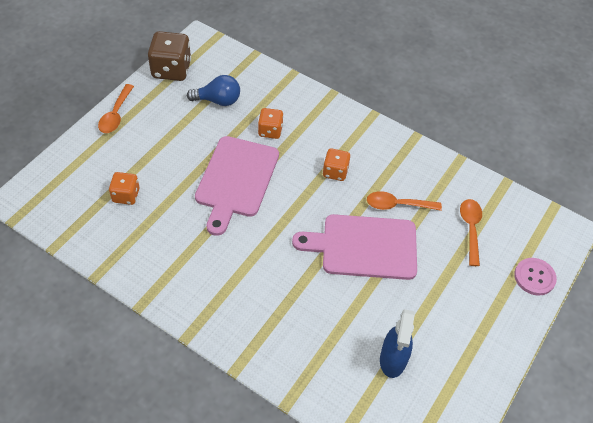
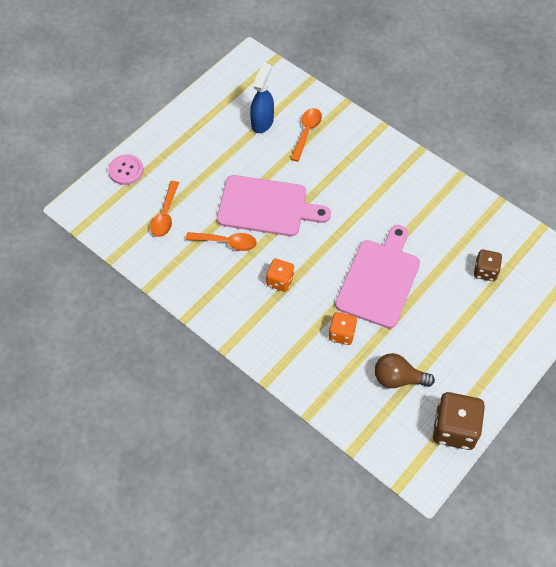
camera: 170 degrees left, 5 degrees up
orange spoon [98,84,134,133] -> orange spoon moved to [291,108,322,162]
orange dice [109,172,139,205] -> brown dice [474,250,502,281]
blue light bulb [187,75,240,106] -> brown light bulb [375,353,435,388]

